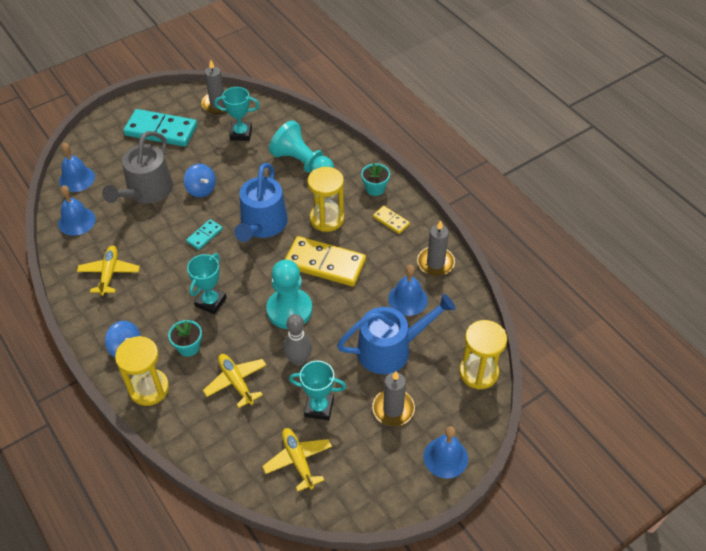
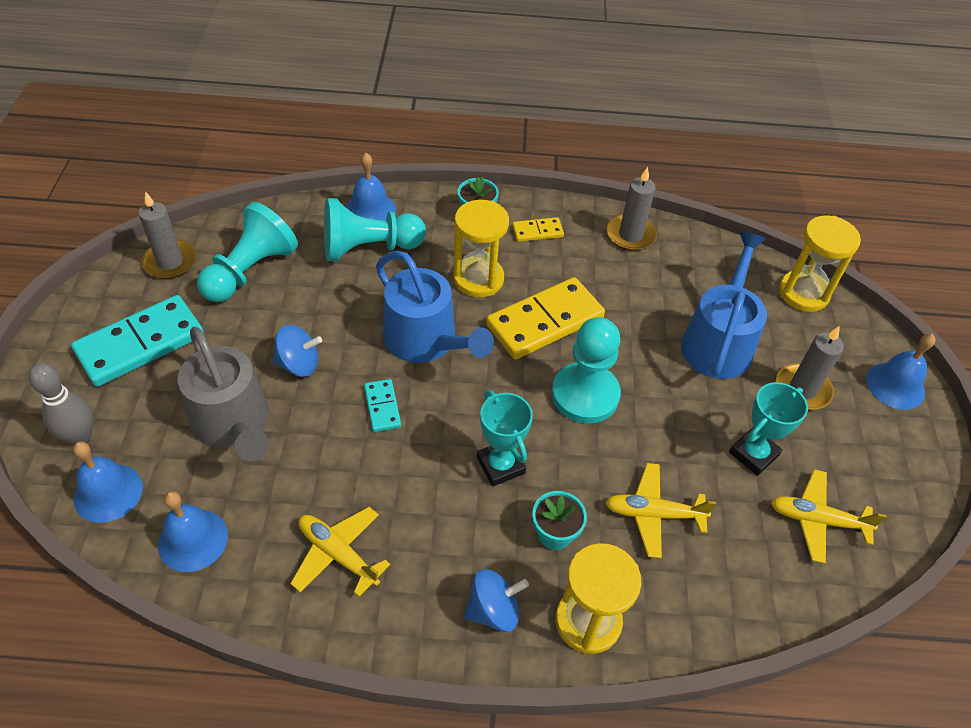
camera: 55 degrees left, 0 degrees up
turquoise trophy [214,87,260,141] -> turquoise pawn [197,202,298,302]
grey bowling pin [283,314,312,366] -> grey bowling pin moved to [29,363,93,445]
blue bell [388,265,428,316] -> blue bell moved to [346,153,396,221]

